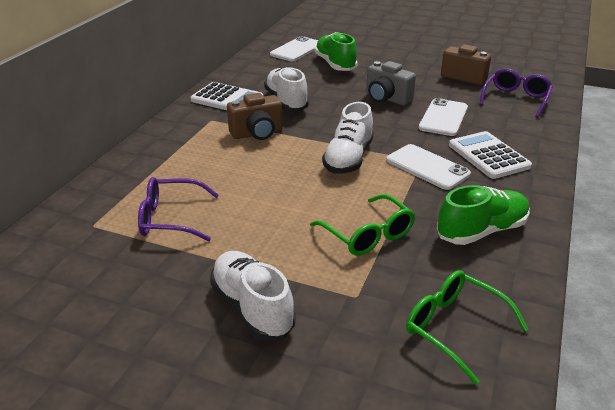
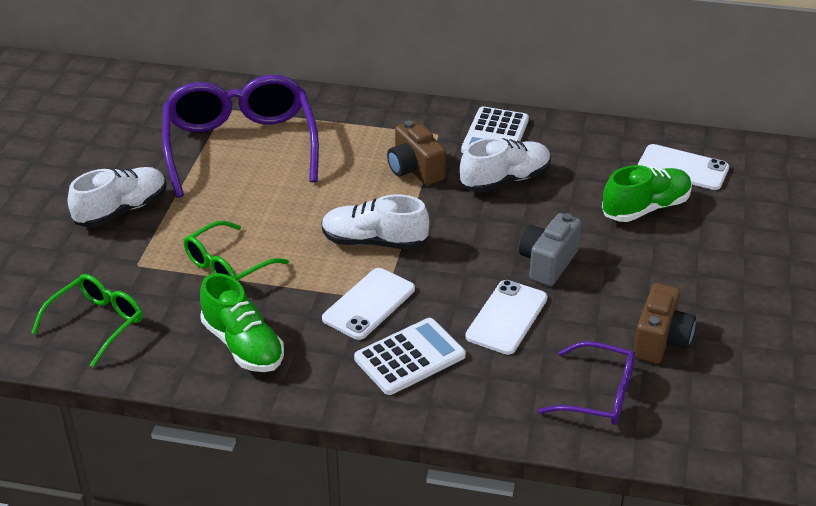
camera: 80 degrees right, 5 degrees up
purple glasses [138,177,219,241] -> purple glasses [162,75,319,198], size x1.88
white phone [419,98,468,136] -> white phone turned 75 degrees counterclockwise [465,280,548,355]

